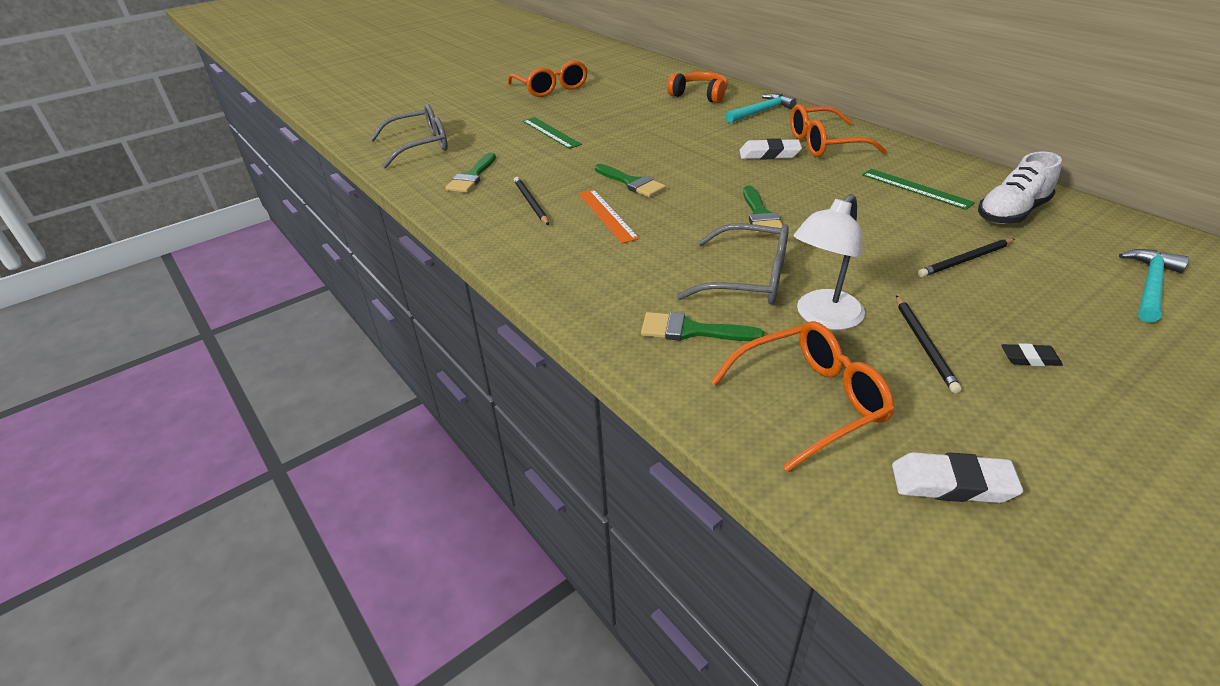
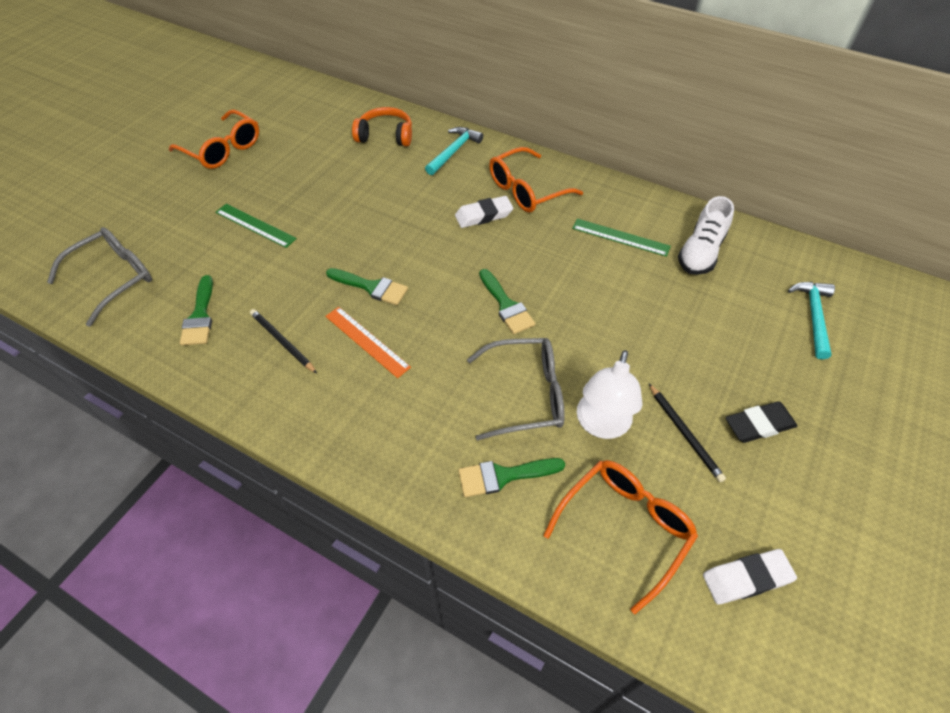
camera: 25 degrees left, 15 degrees up
black pencil [918,239,1015,277] -> none
black eraser [1002,343,1063,366] -> black eraser [725,401,797,443], size x1.69

